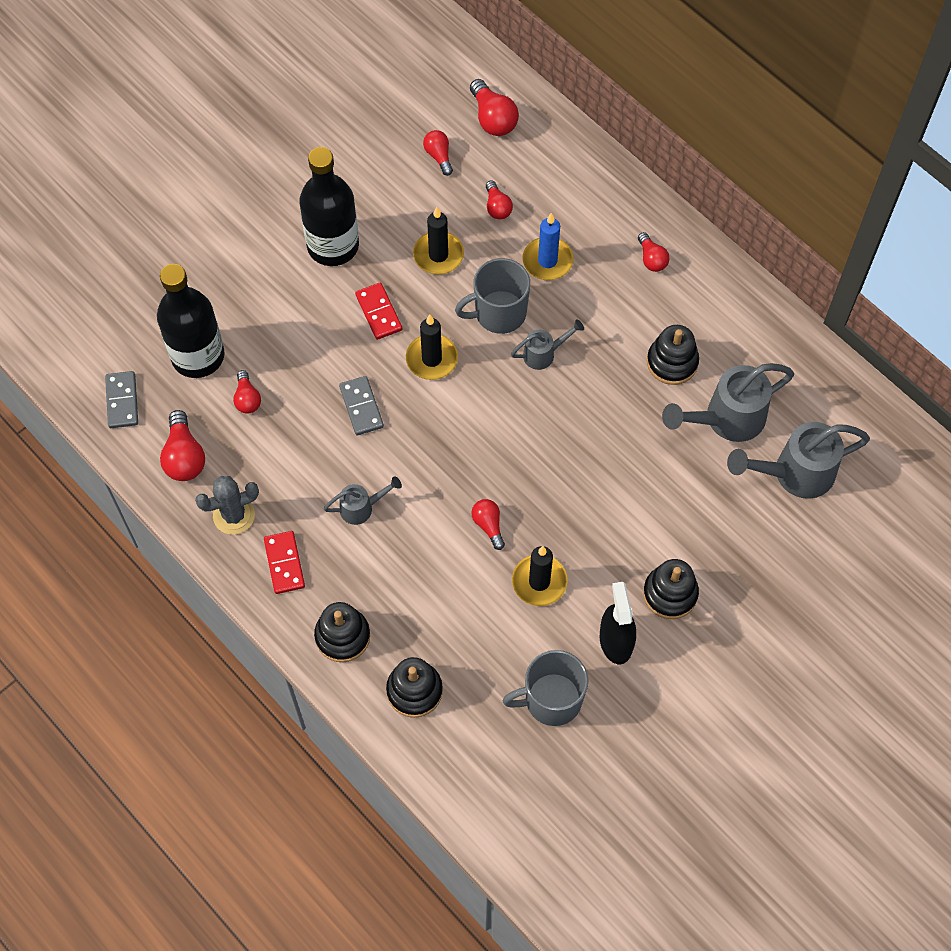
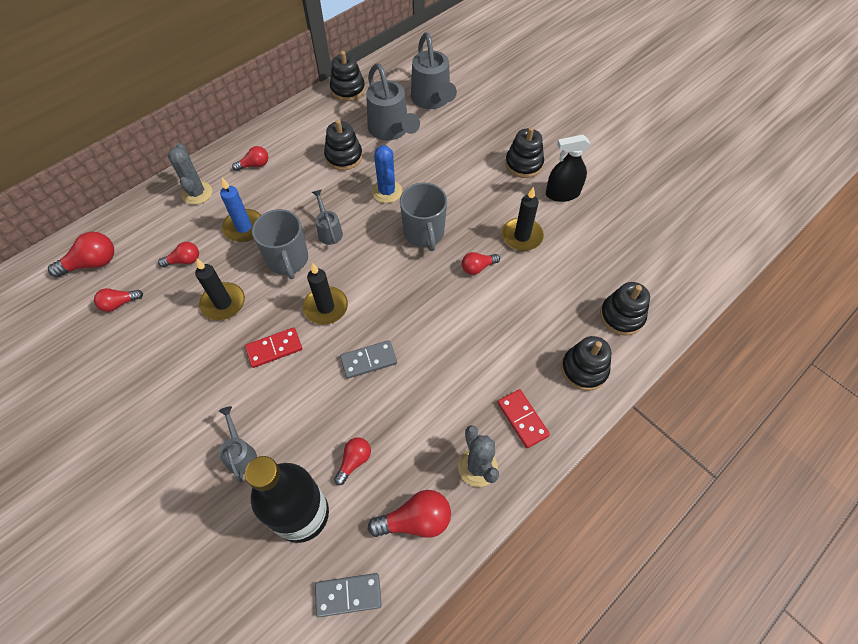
camera: 90 degrees left, 5 degrees down
red light bulb [233,370,261,414] -> red light bulb turned 45 degrees counterclockwise [334,437,371,485]
red domino [264,531,305,594] -> red domino turned 75 degrees clockwise [497,389,550,448]
black bottle [299,147,359,266] -> none
grey watering can [324,476,402,525] -> grey watering can moved to [219,406,257,483]
grey mug [502,650,588,726] -> grey mug moved to [400,182,447,251]
none -> grey cactus [168,143,212,205]
none -> black stacking toy [330,51,365,101]
none -> blue cactus [372,145,402,203]

